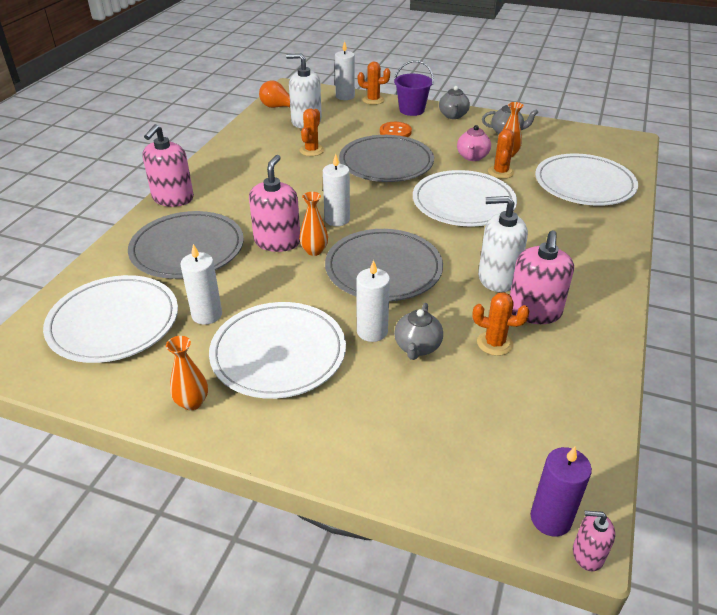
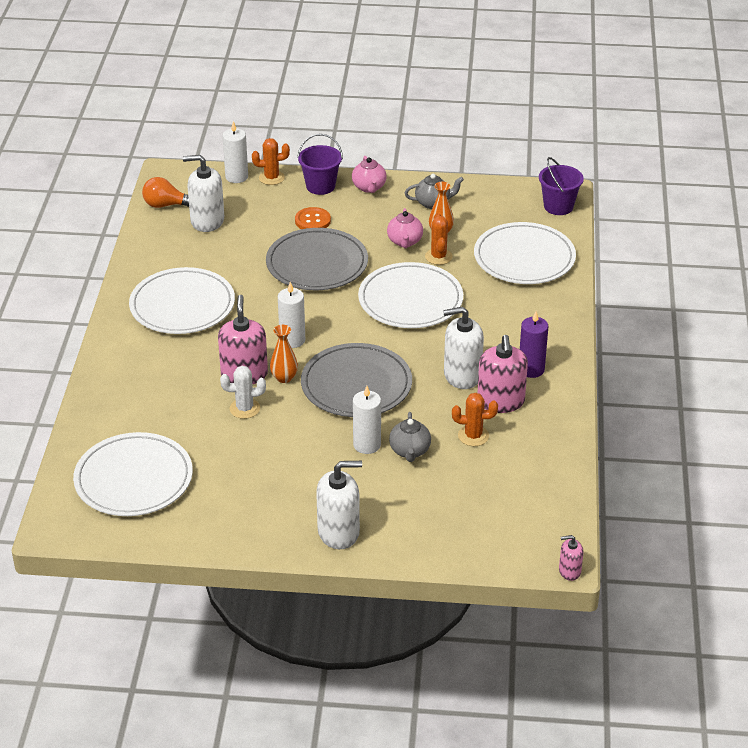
camera: 15 degrees left, 0 degrees up
grey plate [128,211,244,279] -> none
pink soap dispenser [142,124,194,207] -> none
orange vase [166,336,208,410] -> none
white candle [180,244,222,325] -> none
white plate [209,302,346,399] -> white plate moved to [129,267,235,334]
orange cactus [300,108,324,156] -> none
grey teapot [439,86,470,119] -> pink teapot [352,156,387,193]
purple candle [531,446,592,537] -> purple candle moved to [520,312,548,378]
none -> white cactus [220,366,266,419]
none -> white soap dispenser [316,461,362,549]
none -> purple bucket [539,157,584,215]

